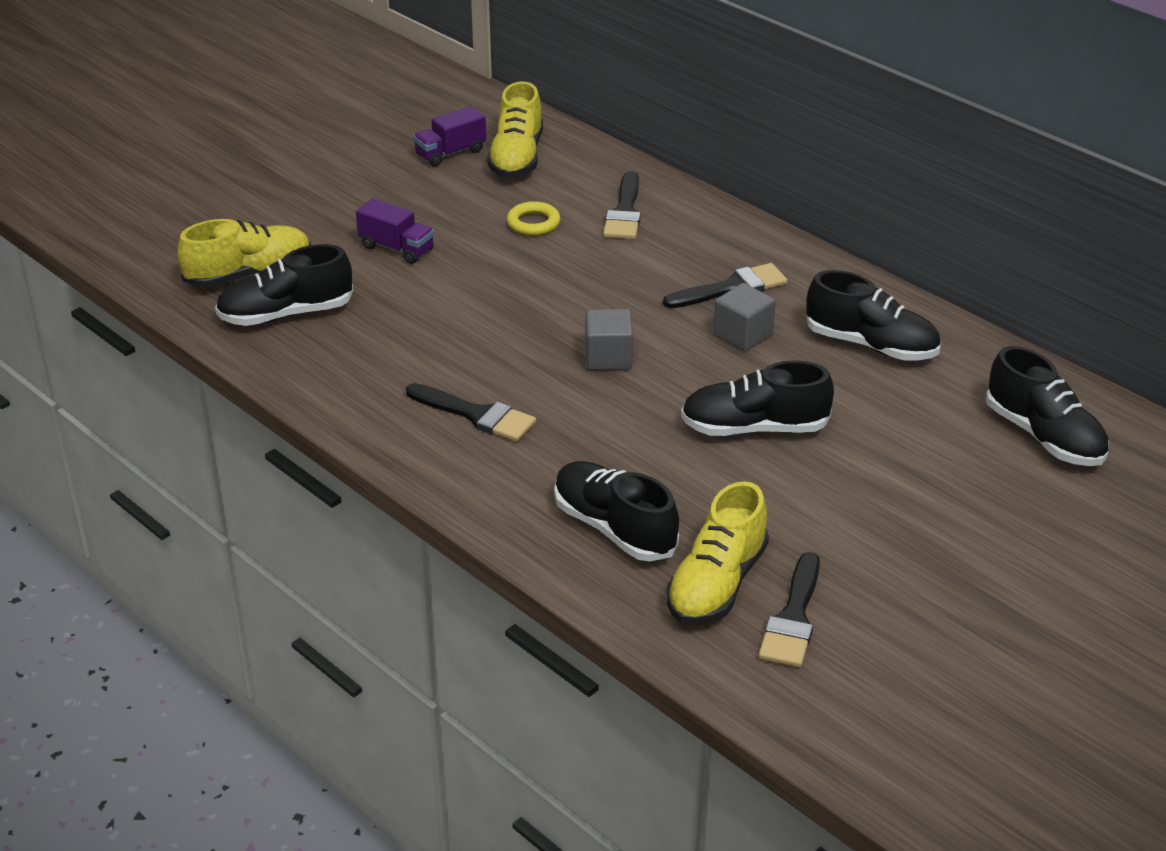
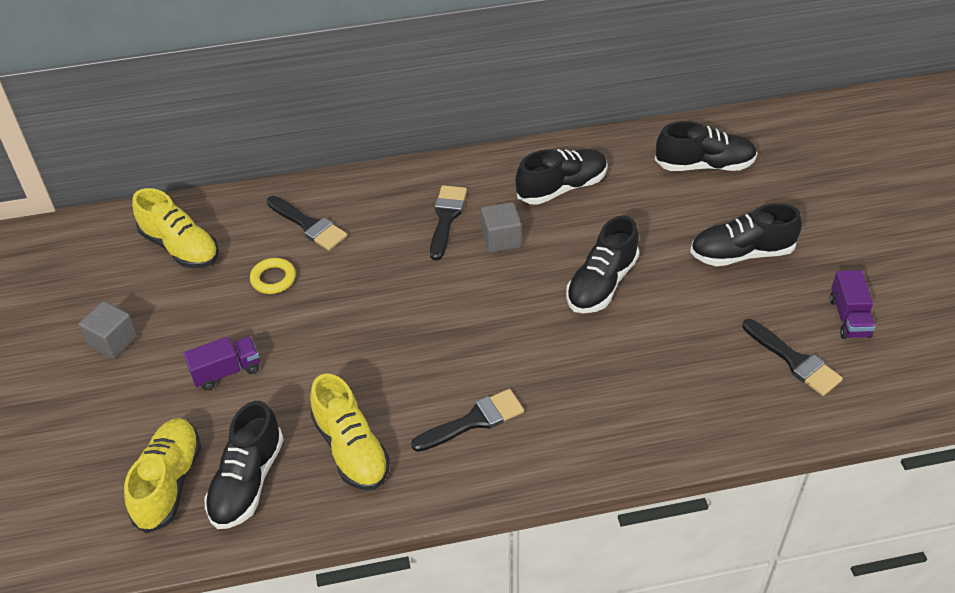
camera: 55 degrees left, 10 degrees up
purple truck [413,106,486,167] -> purple truck moved to [830,270,875,339]
black shoe [554,461,679,562] -> black shoe moved to [690,203,802,266]
grey cube [586,309,633,370] -> grey cube moved to [79,301,138,359]
yellow shoe [667,481,769,625] -> yellow shoe moved to [310,374,390,490]

